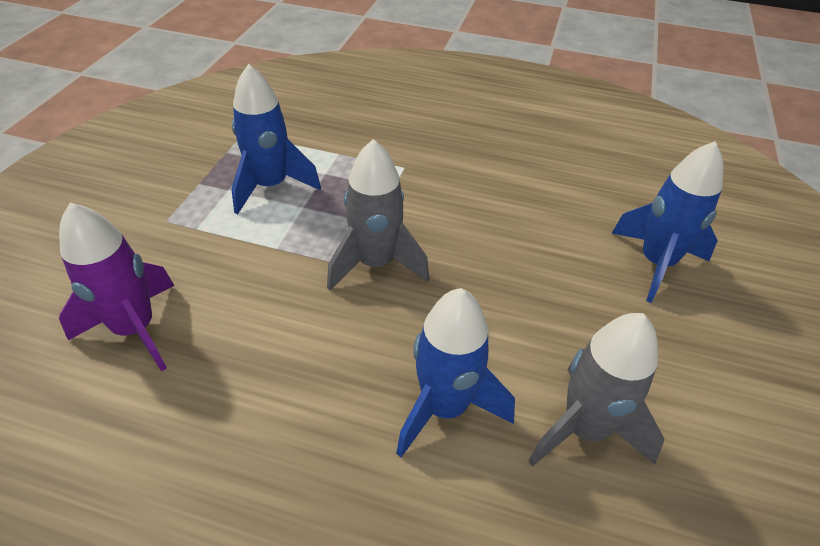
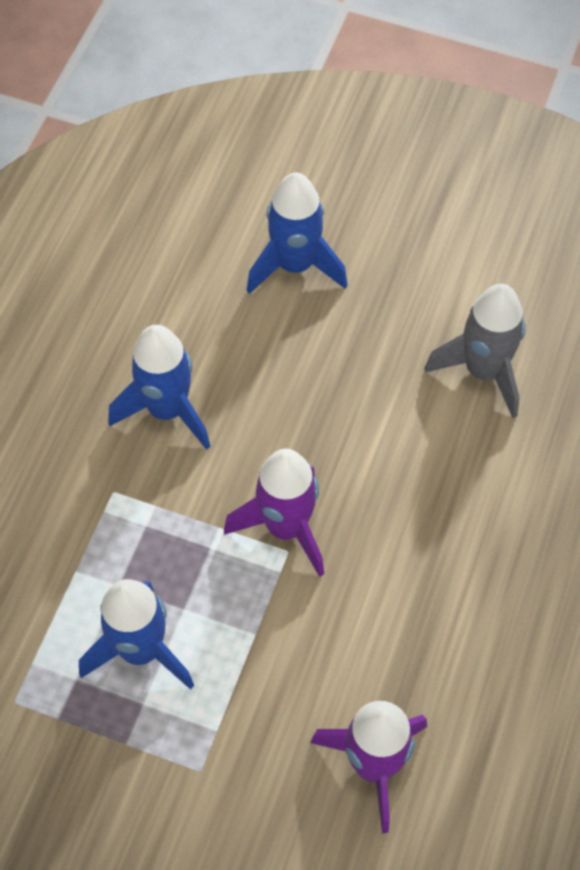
camera: 85 degrees left, 15 degrees up
grey rocket [327,139,430,291] -> purple rocket [224,449,324,577]
blue rocket [396,288,515,457] -> blue rocket moved to [108,325,210,450]

